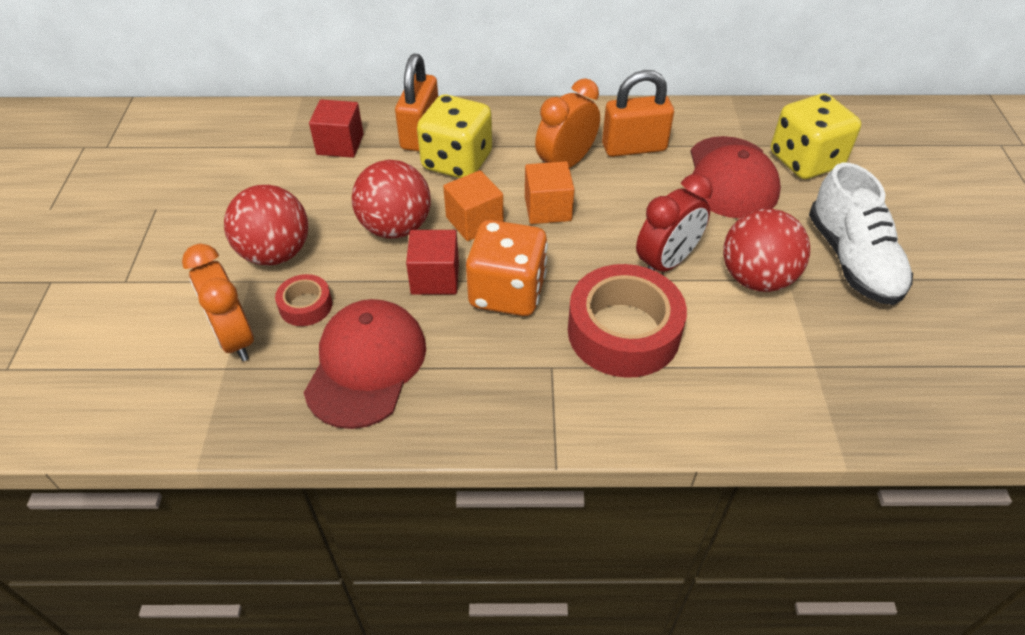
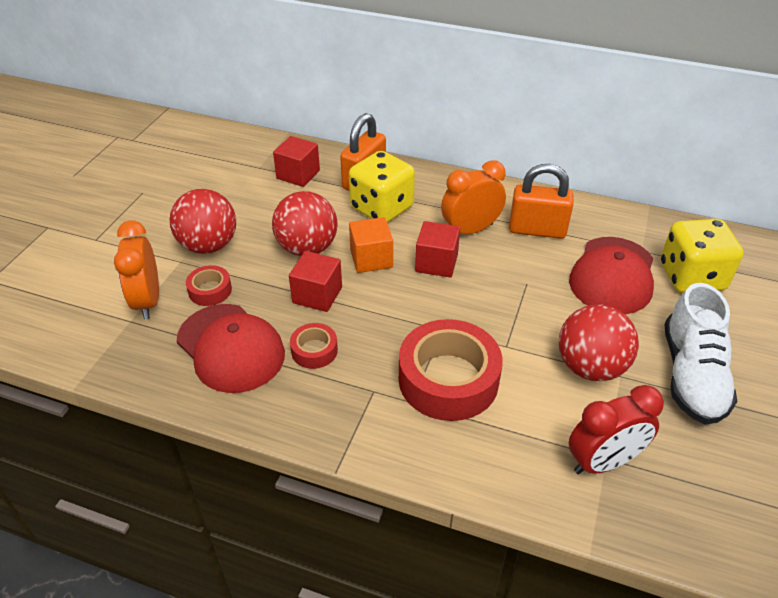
camera: 20 degrees right, 5 degrees down
red cap [304,299,426,429] -> red cap turned 105 degrees clockwise [177,304,285,393]
orange dice [466,220,548,316] -> none
orange cube [525,161,574,224] -> red cube [415,221,460,278]
red clock [636,174,713,272] -> red clock moved to [569,385,664,474]
none -> red tape [290,323,338,369]

